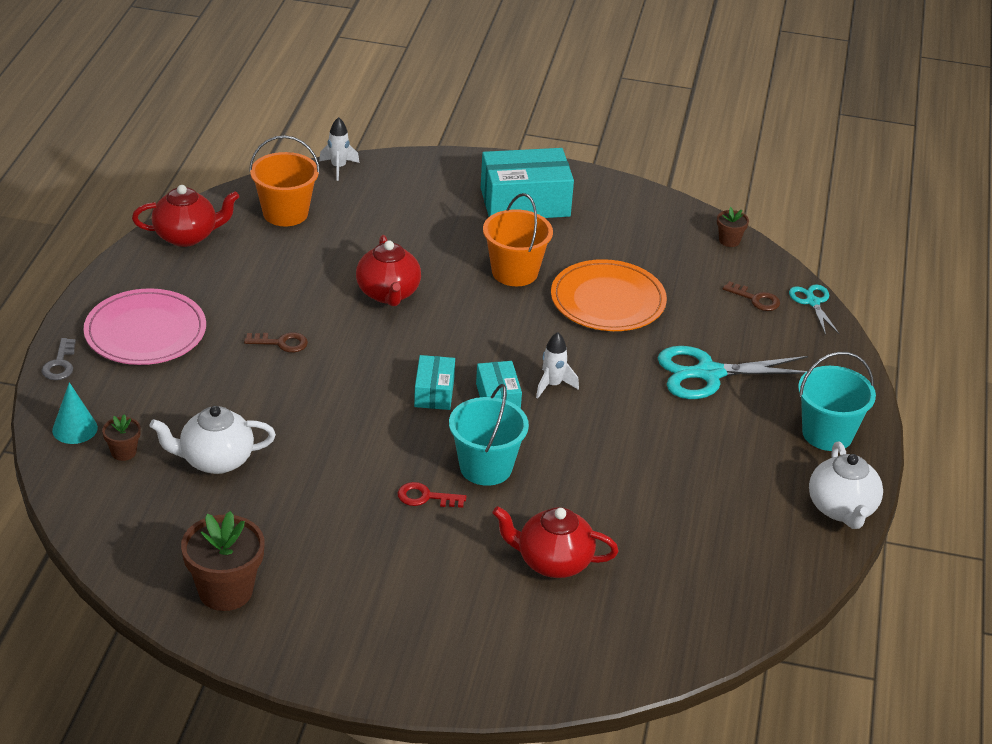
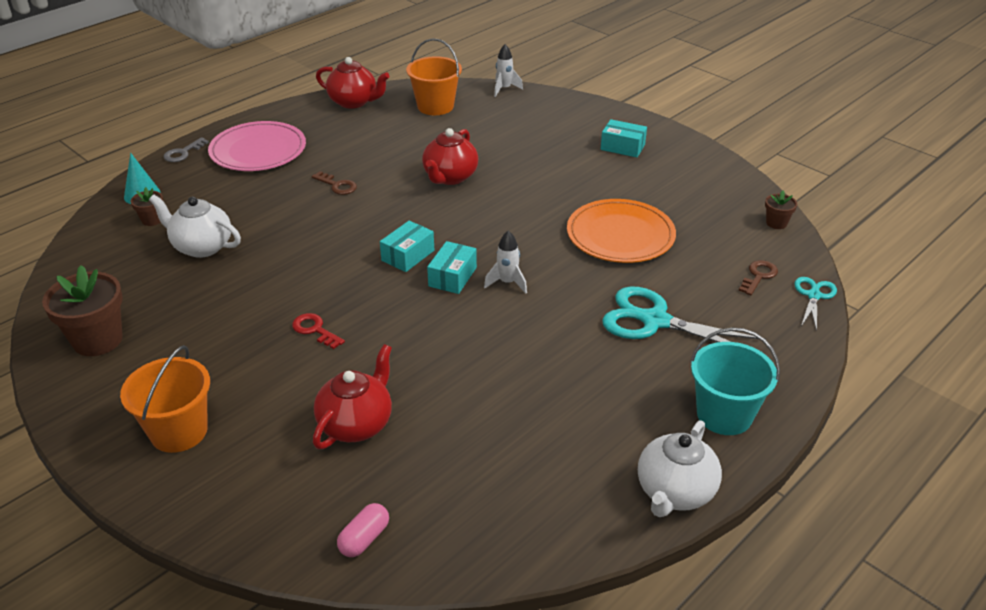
camera: 35 degrees right, 0 degrees up
turquoise bucket [449,384,529,486] -> none
turquoise box [481,148,574,218] -> turquoise box [601,119,647,157], size x0.54
orange bucket [483,193,553,286] -> orange bucket moved to [120,345,210,453]
red teapot [492,506,619,578] -> red teapot turned 75 degrees clockwise [313,344,392,449]
brown key [723,281,780,311] -> brown key turned 120 degrees counterclockwise [739,260,778,295]
none -> pink capsule [337,503,389,557]

